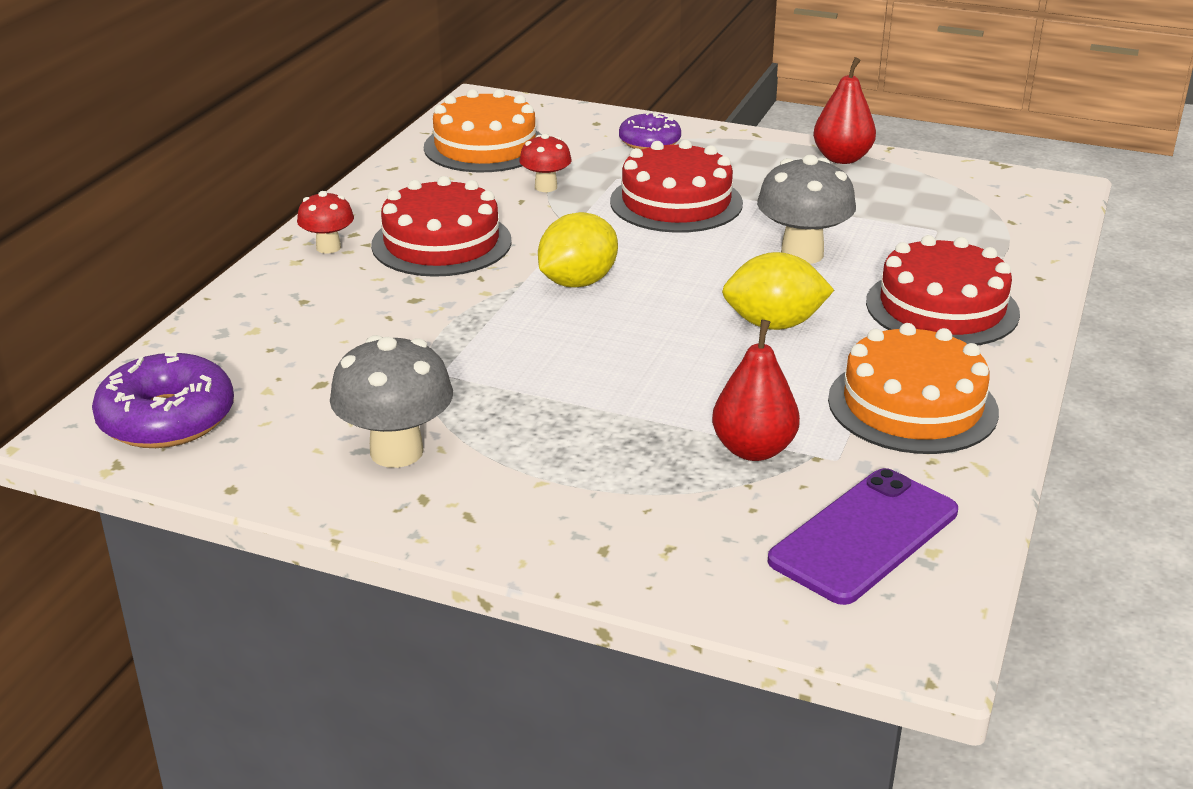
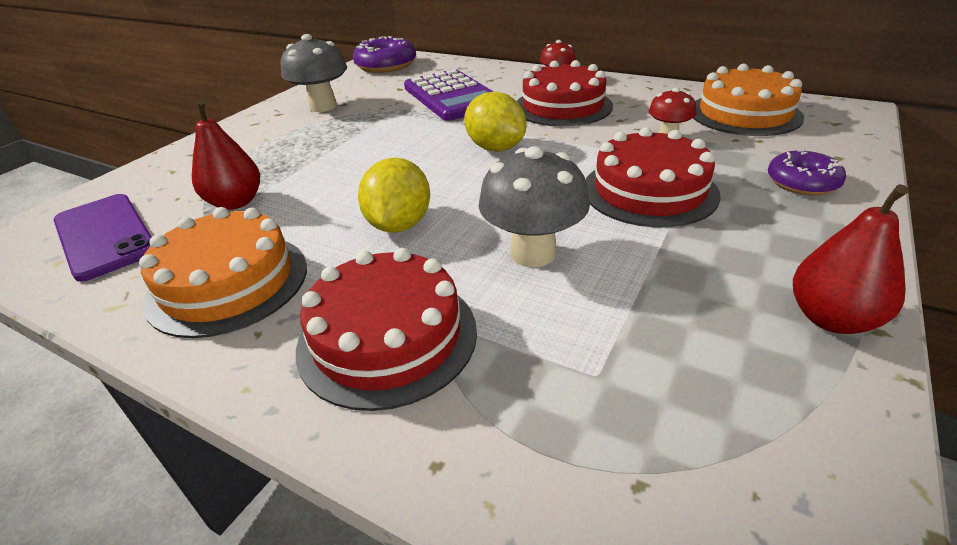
camera: 100 degrees right, 5 degrees up
none -> purple calculator [404,69,494,121]

